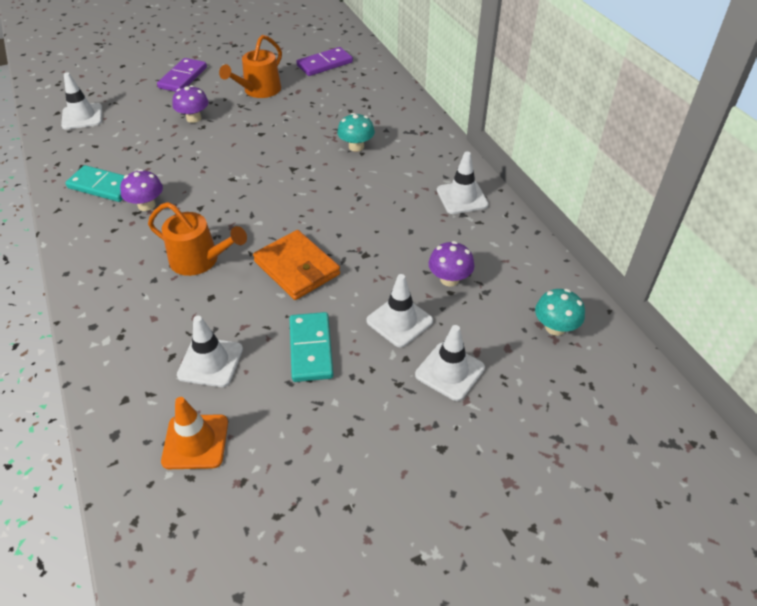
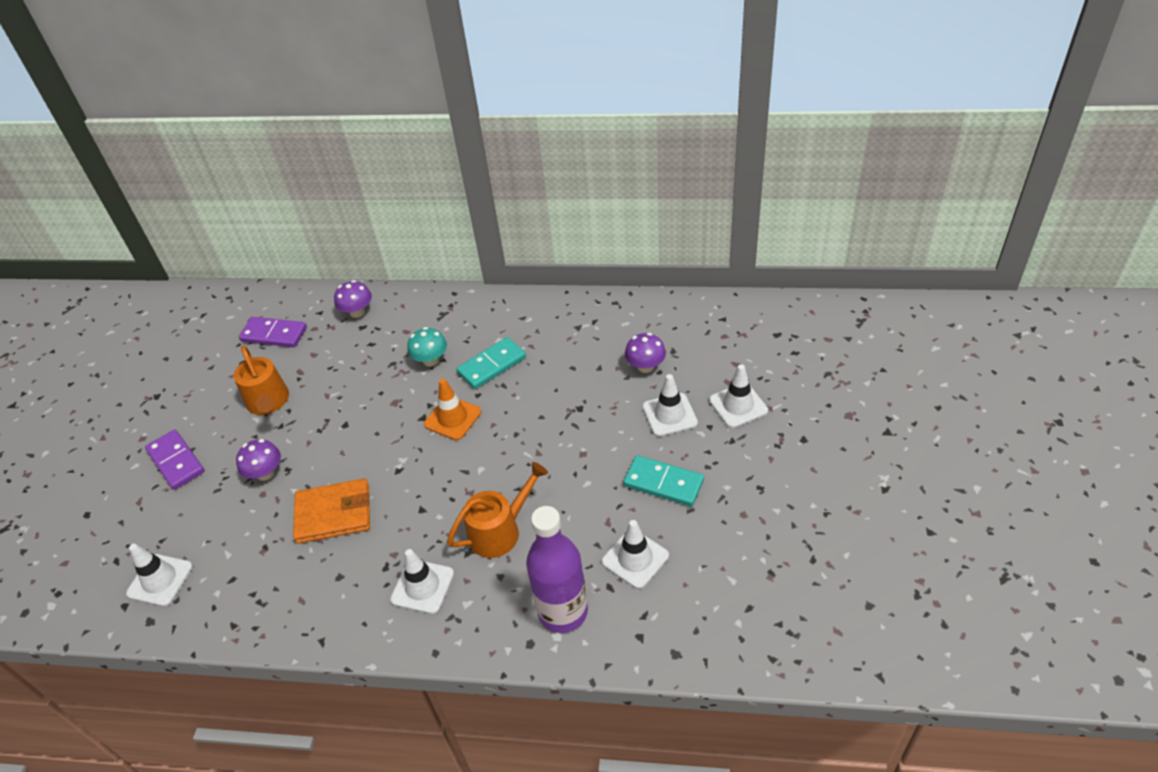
camera: 55 degrees left, 0 degrees up
turquoise domino [65,165,125,202] -> turquoise domino moved to [456,337,526,389]
purple mushroom [120,169,163,211] -> purple mushroom moved to [334,280,372,318]
orange traffic cone [161,397,228,469] -> orange traffic cone moved to [424,379,481,440]
orange wallet [253,230,340,300] -> orange wallet moved to [293,478,370,544]
purple domino [296,47,353,76] -> purple domino turned 75 degrees counterclockwise [239,317,307,347]
white traffic cone [437,151,489,214] -> white traffic cone moved to [390,549,454,614]
turquoise mushroom [535,289,585,336] -> none
none -> purple bottle [526,506,588,633]

